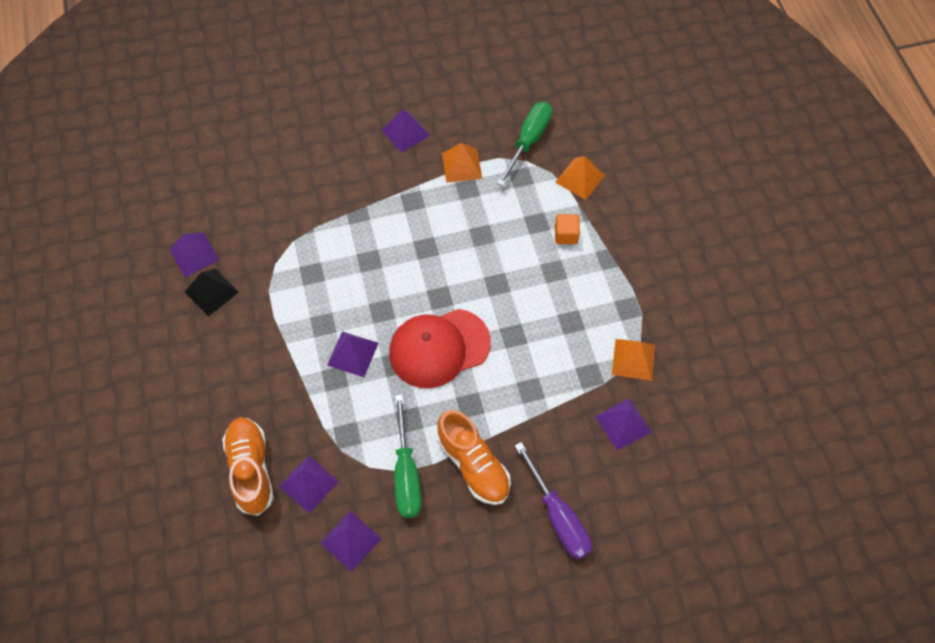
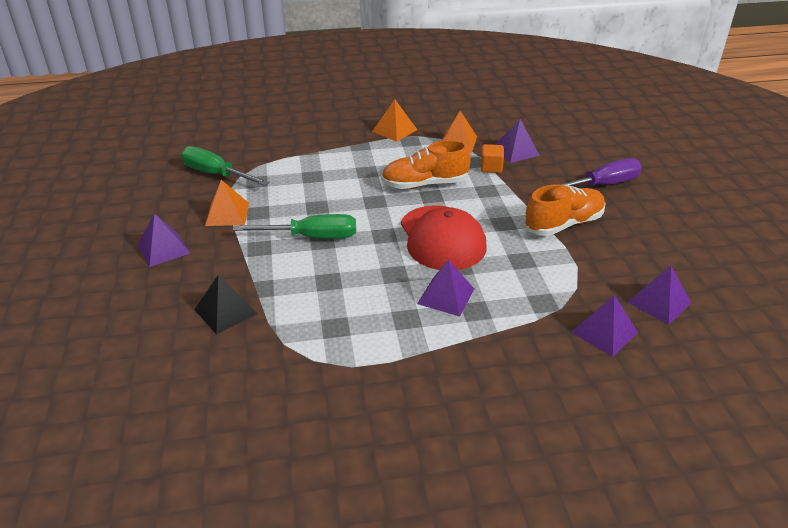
camera: 85 degrees left, 25 degrees down
purple pyramid [169,232,220,277] -> none
black pyramid [185,268,239,316] -> black pyramid moved to [194,275,257,335]
orange shoe [222,417,274,516] -> orange shoe moved to [381,140,471,189]
green screwdriver [394,394,422,518] -> green screwdriver moved to [233,214,356,239]
orange pyramid [555,156,605,200] -> orange pyramid moved to [372,100,417,142]
orange cube [555,214,580,244] -> orange cube moved to [481,144,504,173]

